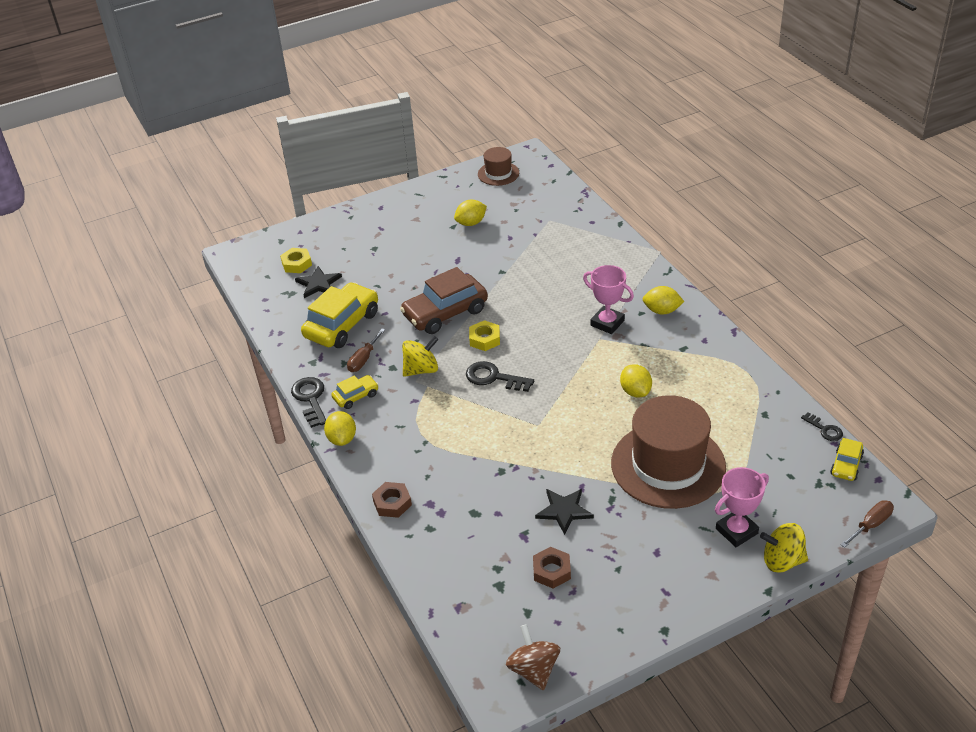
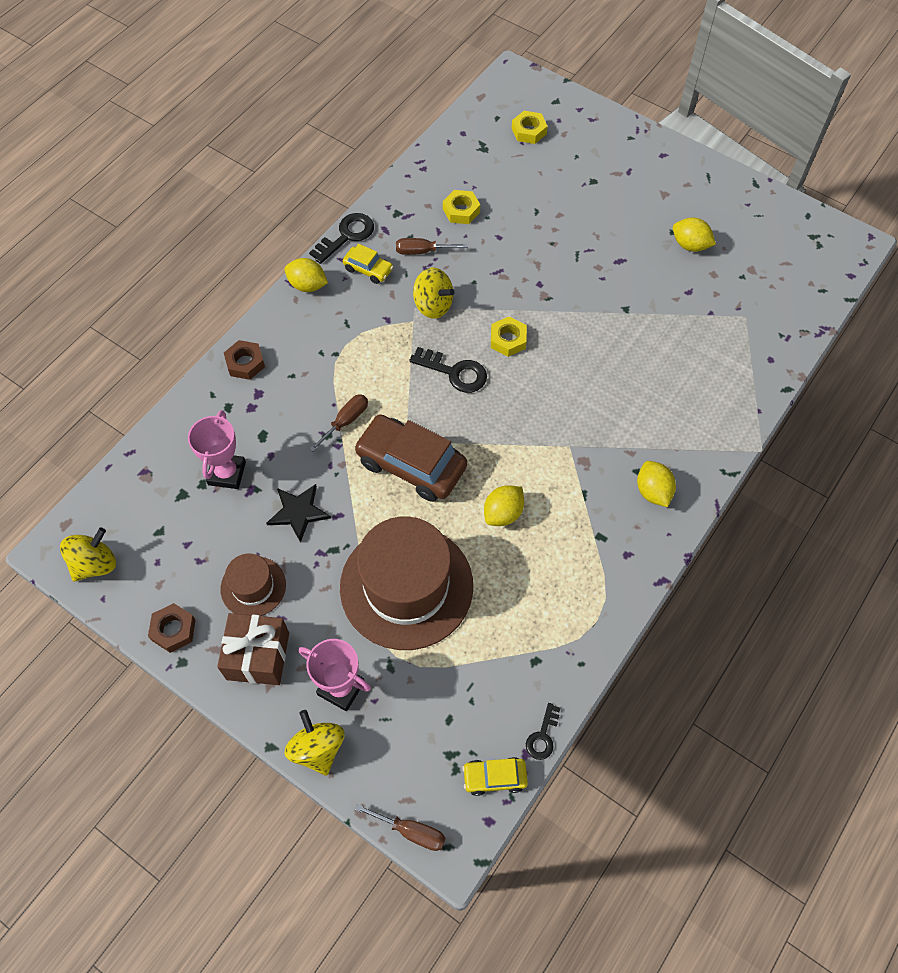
camera: 60 degrees right, 20 degrees up
black star [295,266,342,298] -> none
yellow car [301,282,378,348] -> yellow nut [443,190,480,224]
yellow lemon [324,411,356,446] -> yellow lemon turned 60 degrees clockwise [284,258,328,292]
brown car [400,267,488,334] -> brown car moved to [354,414,467,502]
black key [466,361,534,392] -> black key turned 120 degrees clockwise [409,347,487,393]
brown hat [478,147,519,186] -> brown hat moved to [220,553,286,616]
brown spinning top [506,624,560,691] -> yellow spinning top [60,528,116,582]
brown nut [533,547,571,588] -> brown nut moved to [148,603,196,653]
pink trophy [583,265,634,334] -> pink trophy moved to [188,410,246,489]
none -> brown gift [217,613,289,685]
none -> brown screwdriver [310,394,368,452]

